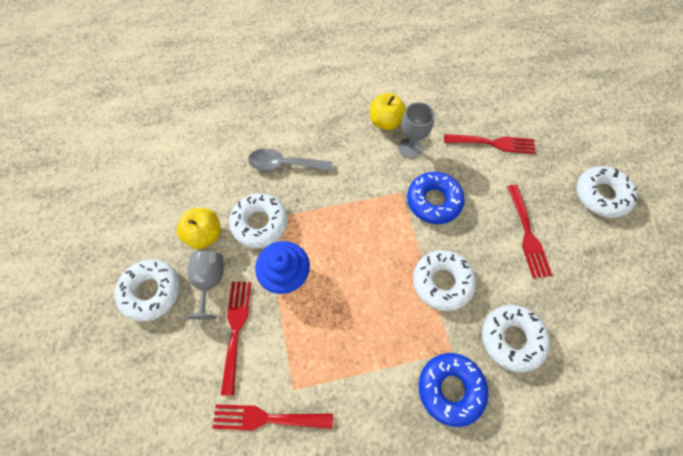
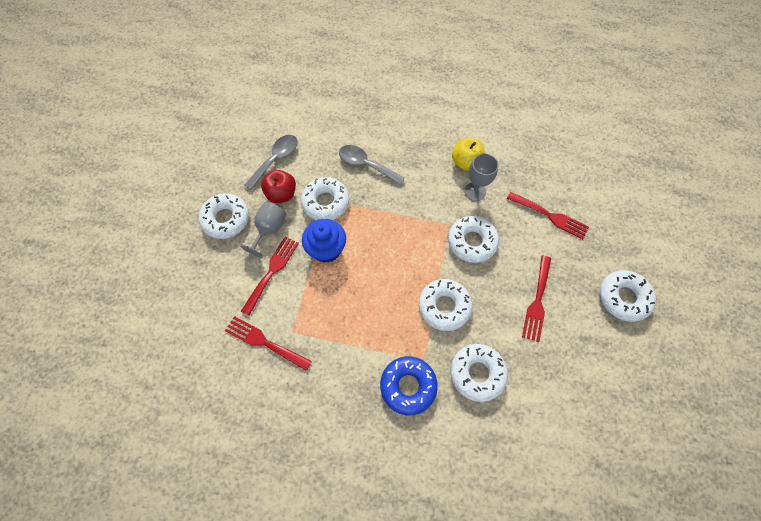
camera: 25 degrees right, 0 degrees up
yellow apple [177,208,221,249] -> red apple [261,170,296,203]
blue donut [407,172,465,224] -> white donut [448,216,499,263]
none -> grey spoon [244,135,298,190]

